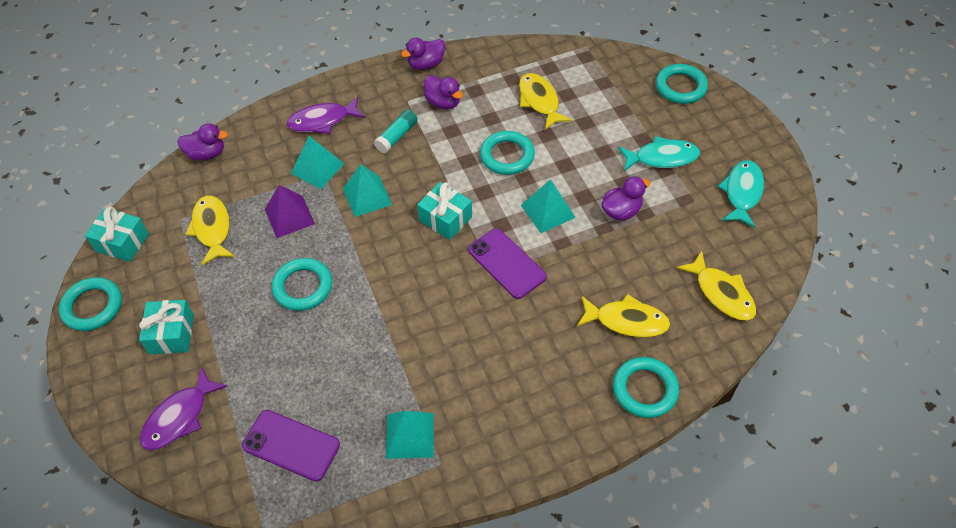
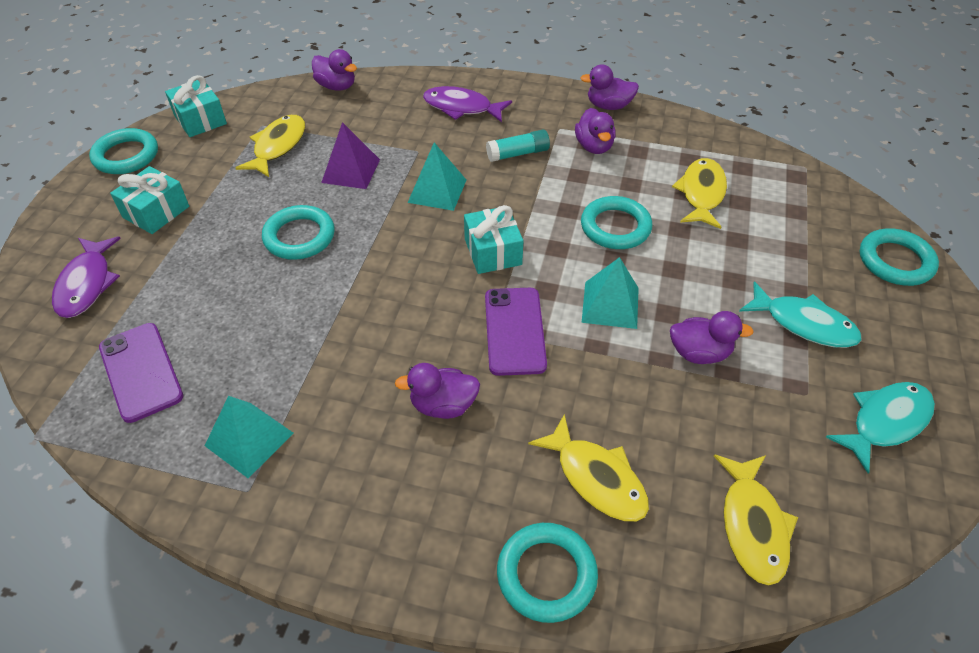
camera: 35 degrees right, 5 degrees down
purple fish [140,367,228,450] -> purple fish turned 75 degrees counterclockwise [52,237,121,318]
turquoise pyramid [291,136,344,189] -> none
none -> purple duck [395,363,480,419]

